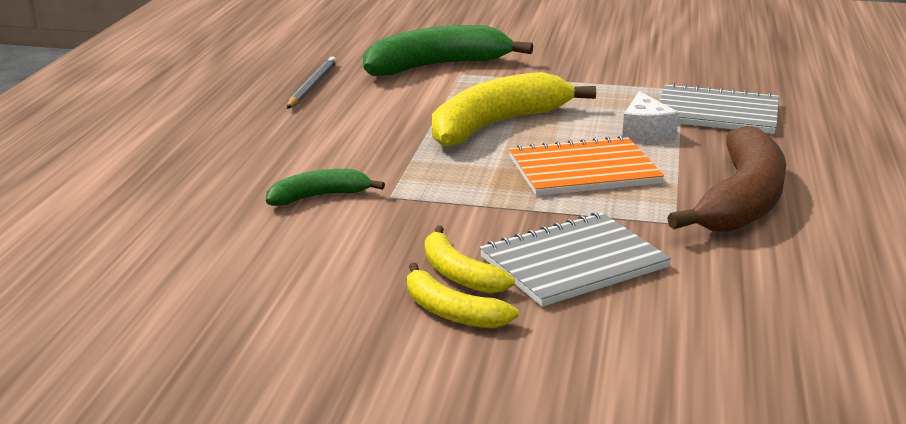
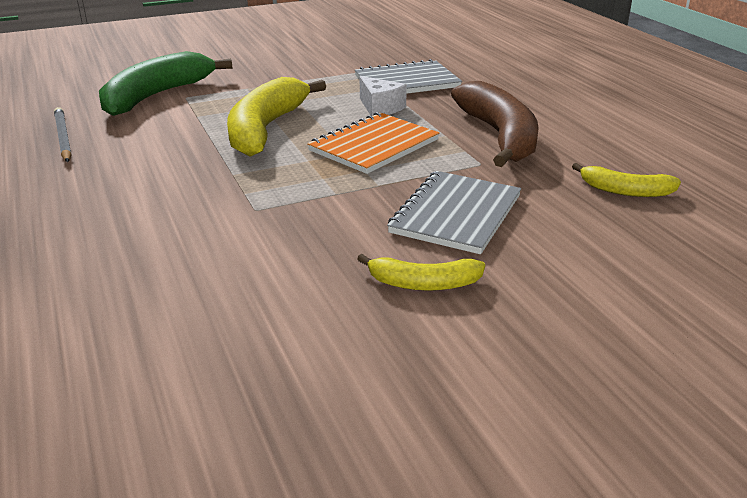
camera: 35 degrees left, 5 degrees up
green banana [266,169,385,206] -> none
yellow banana [425,226,515,294] -> yellow banana moved to [572,163,681,197]

